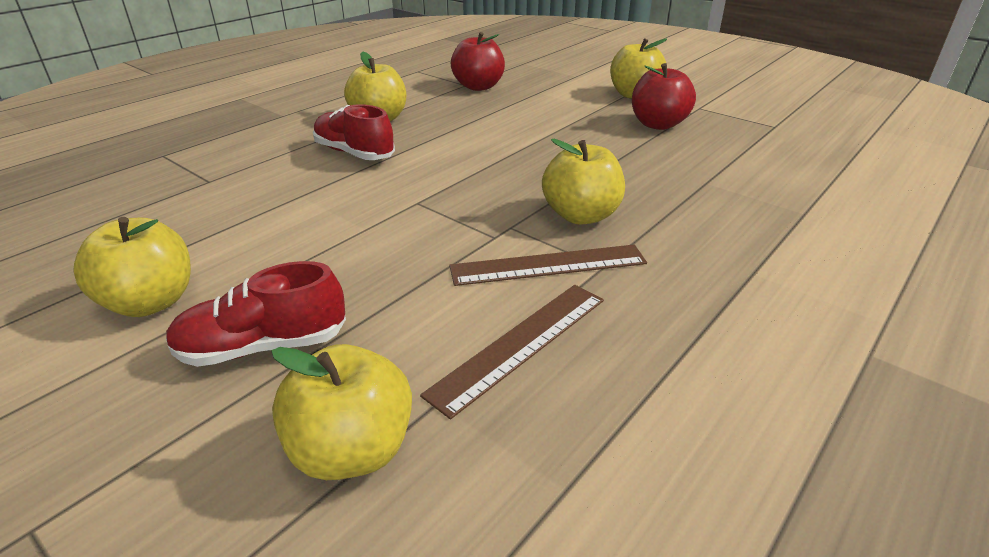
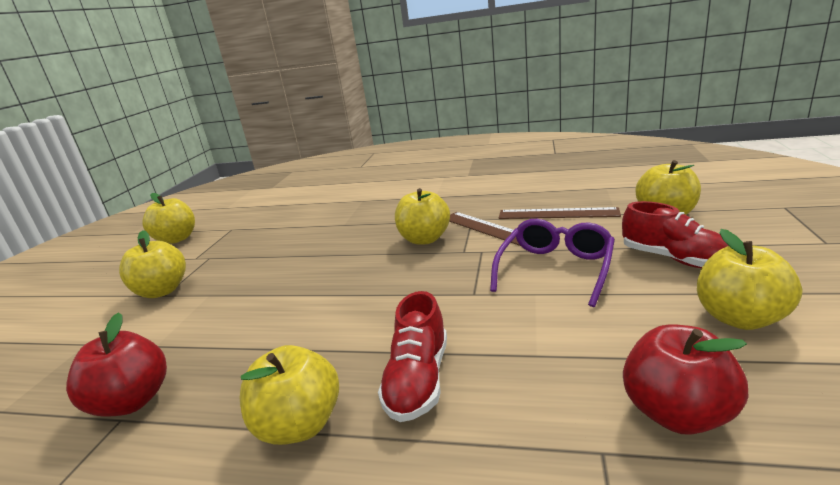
camera: 115 degrees left, 10 degrees down
red apple [632,63,696,130] -> red apple moved to [623,324,748,435]
none -> yellow apple [142,193,195,244]
none -> purple glasses [490,219,615,307]

